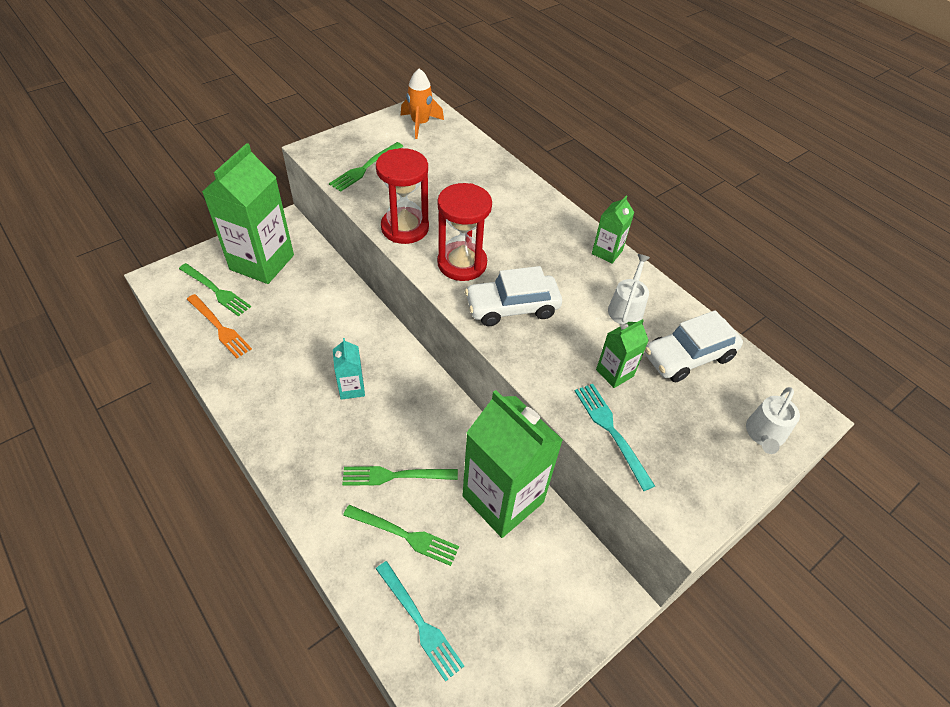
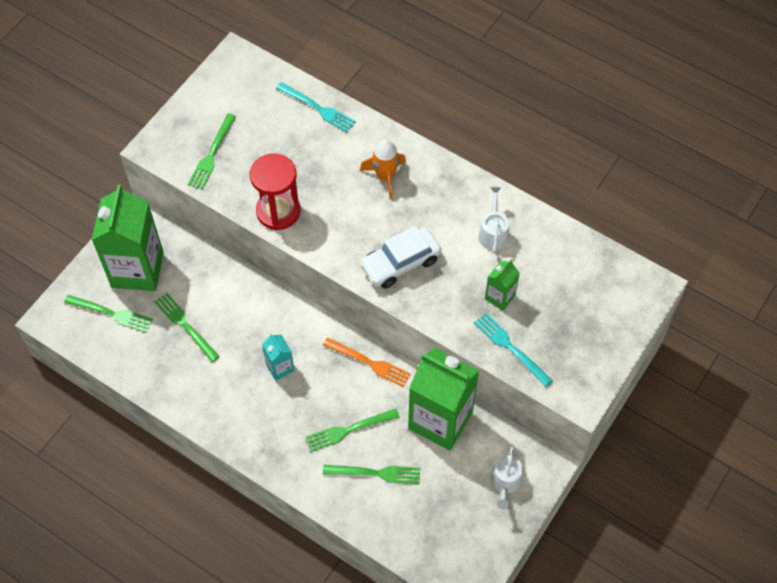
camera: 15 degrees left, 10 degrees up
orange fork [187,294,252,358] -> orange fork moved to [323,337,411,387]
turquoise fork [376,561,464,682] -> turquoise fork moved to [276,82,356,133]
orange rocket [401,68,444,139] -> orange rocket moved to [360,140,406,199]
red hourglass [437,183,492,281] -> none
green carton [592,195,635,264] -> none
white car [645,310,743,382] -> none
white watering can [746,387,800,454] -> white watering can moved to [491,445,523,510]
none -> green fork [154,293,219,362]

